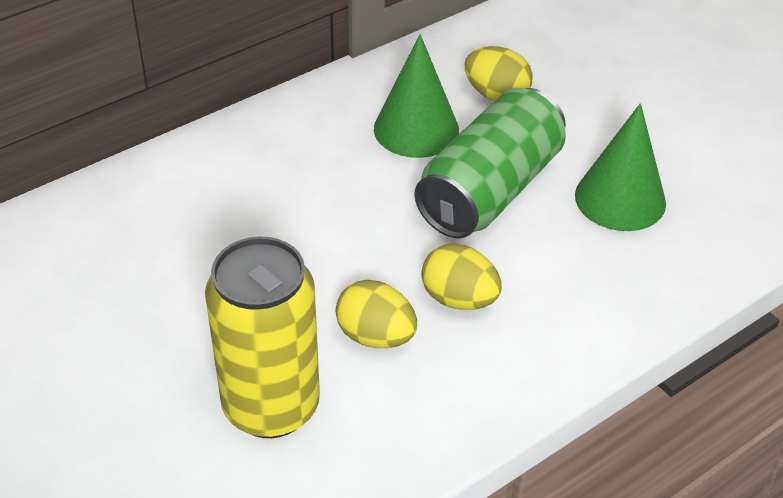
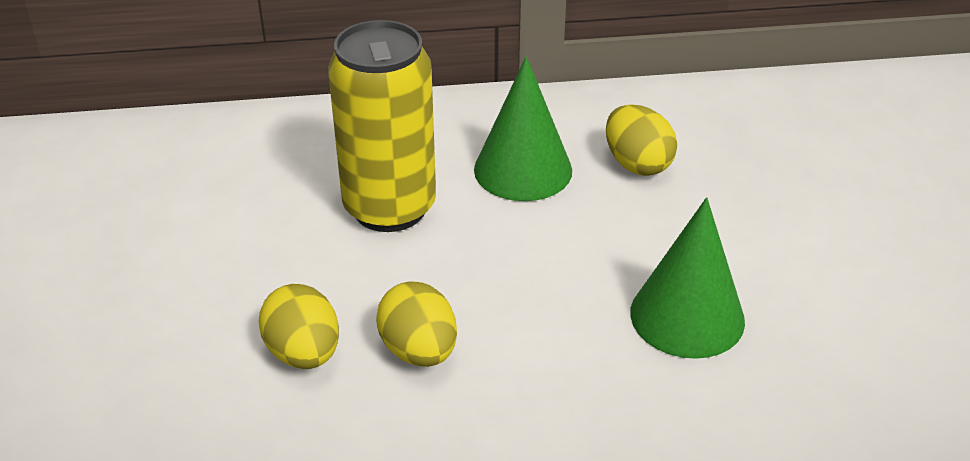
camera: 30 degrees right, 5 degrees down
yellow can [205,236,320,438] -> yellow can moved to [328,20,436,232]
green can [415,88,566,239] -> none

